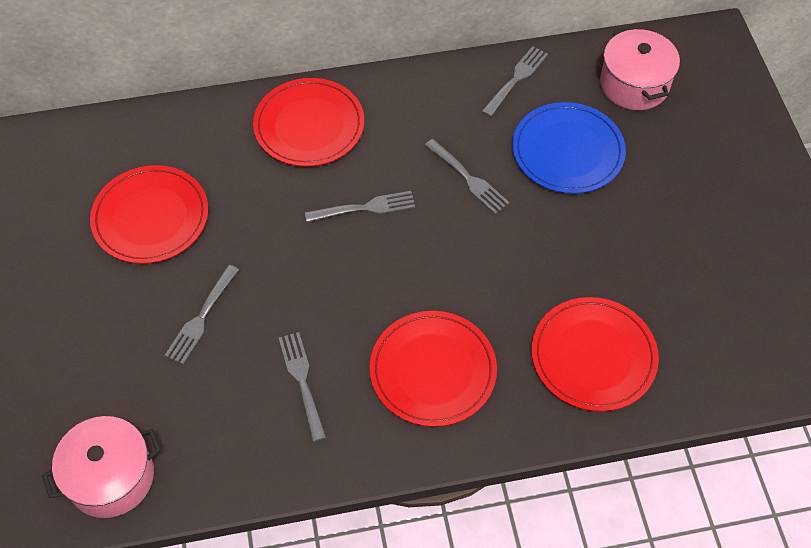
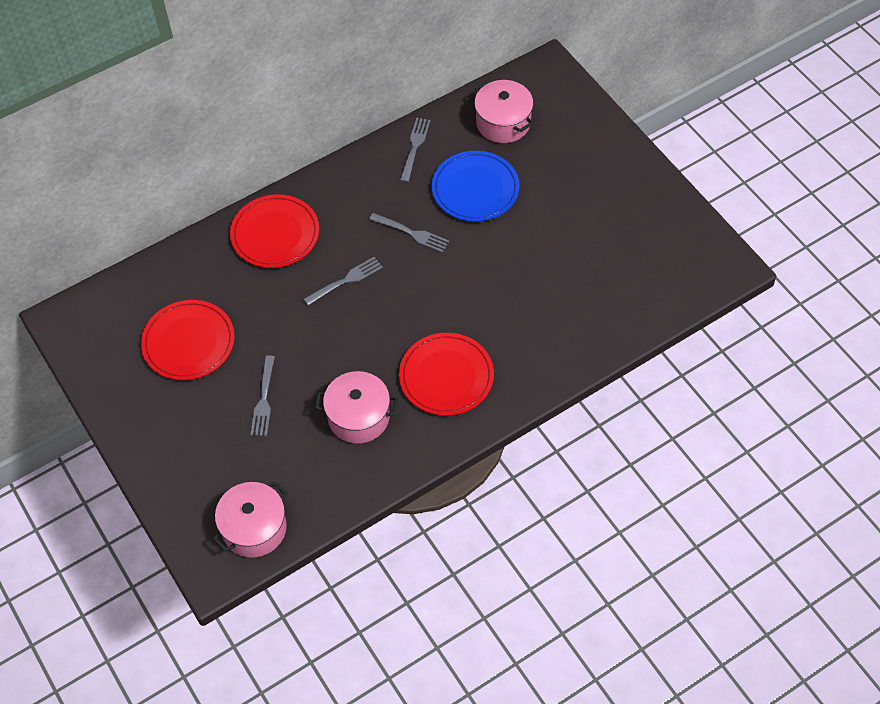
camera: 20 degrees left, 0 degrees up
grey fork [279,332,326,442] -> pink pot [315,371,399,444]
red plate [532,297,659,412] -> none

